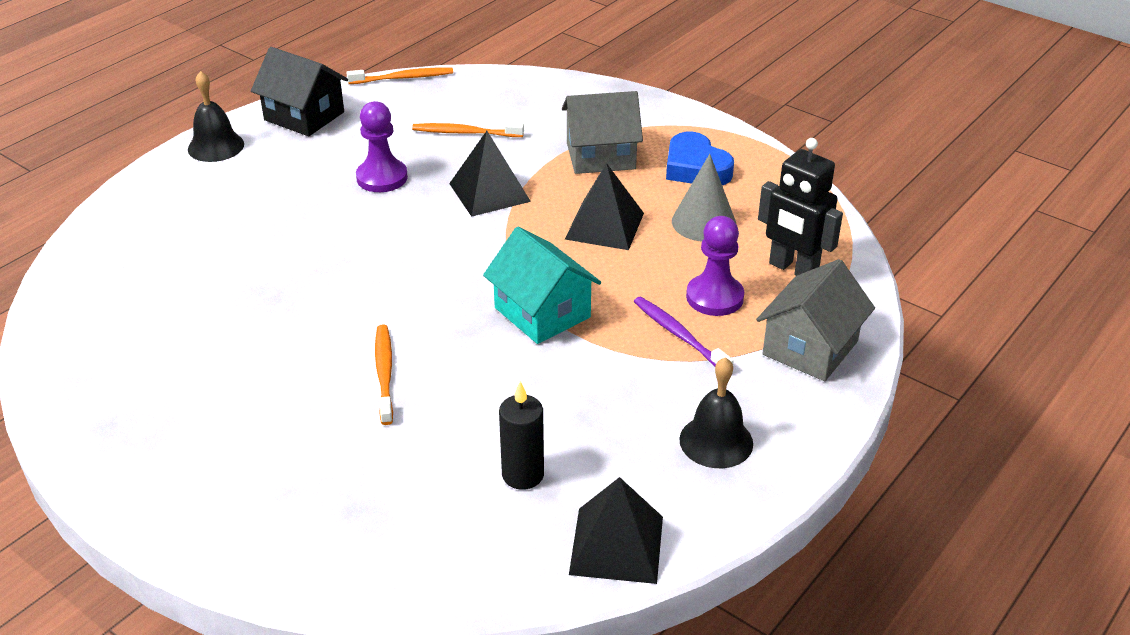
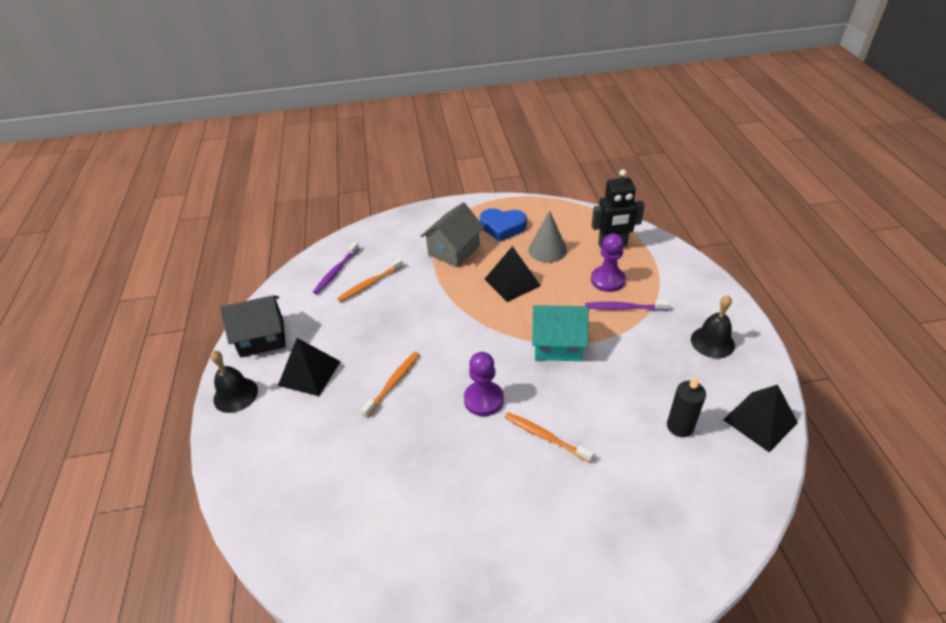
camera: 45 degrees left, 5 degrees up
orange toothbrush [346,68,453,84] -> orange toothbrush moved to [361,352,420,417]
purple pawn [356,101,408,192] -> purple pawn moved to [464,352,504,416]
black pyramid [449,131,531,217] -> black pyramid moved to [278,338,341,396]
grey house [756,259,875,381] -> none
none -> purple toothbrush [313,242,359,294]

